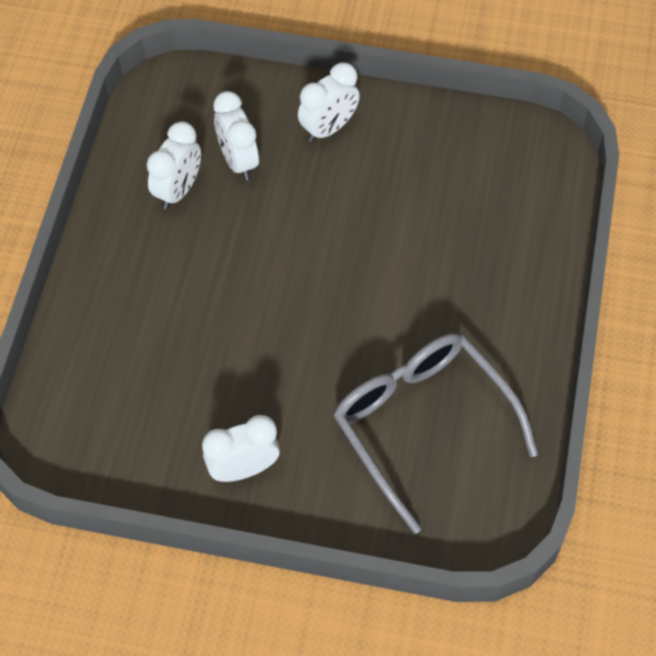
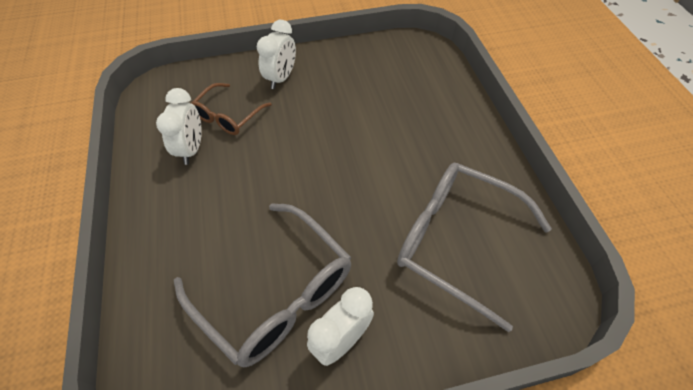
camera: 25 degrees left, 5 degrees down
white clock [213,91,259,180] -> brown glasses [191,83,272,135]
none -> grey glasses [174,203,352,367]

